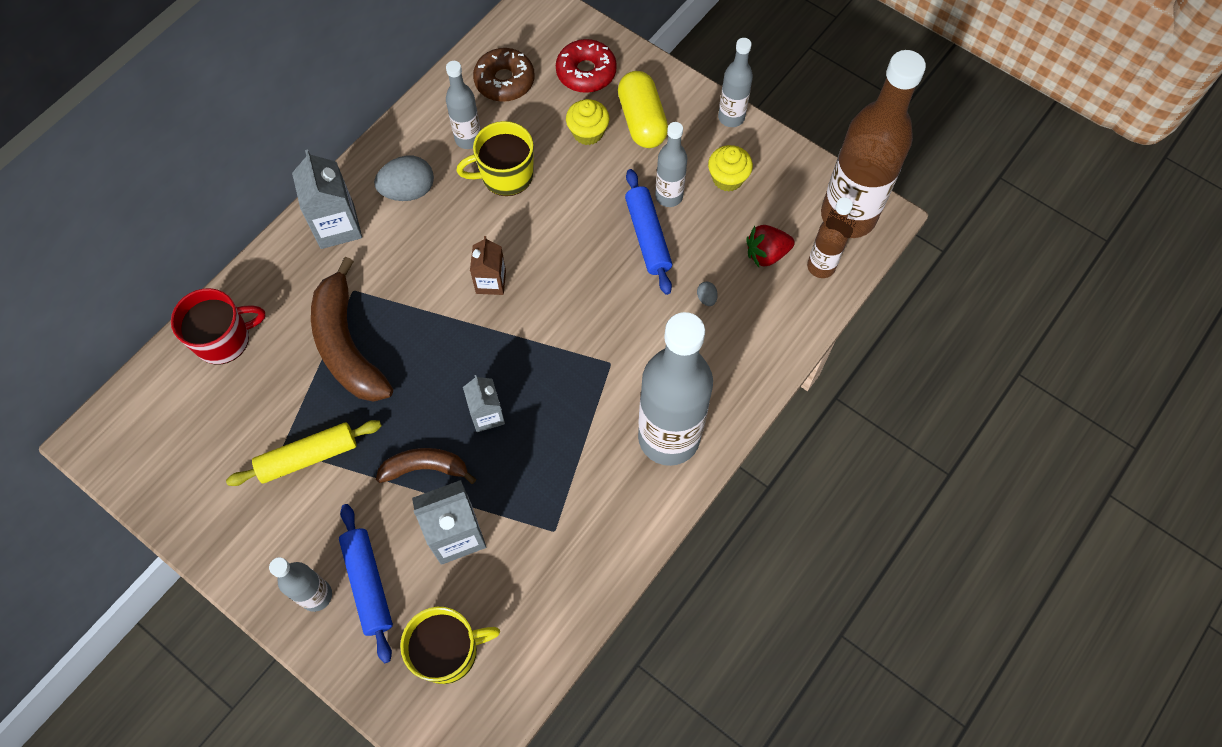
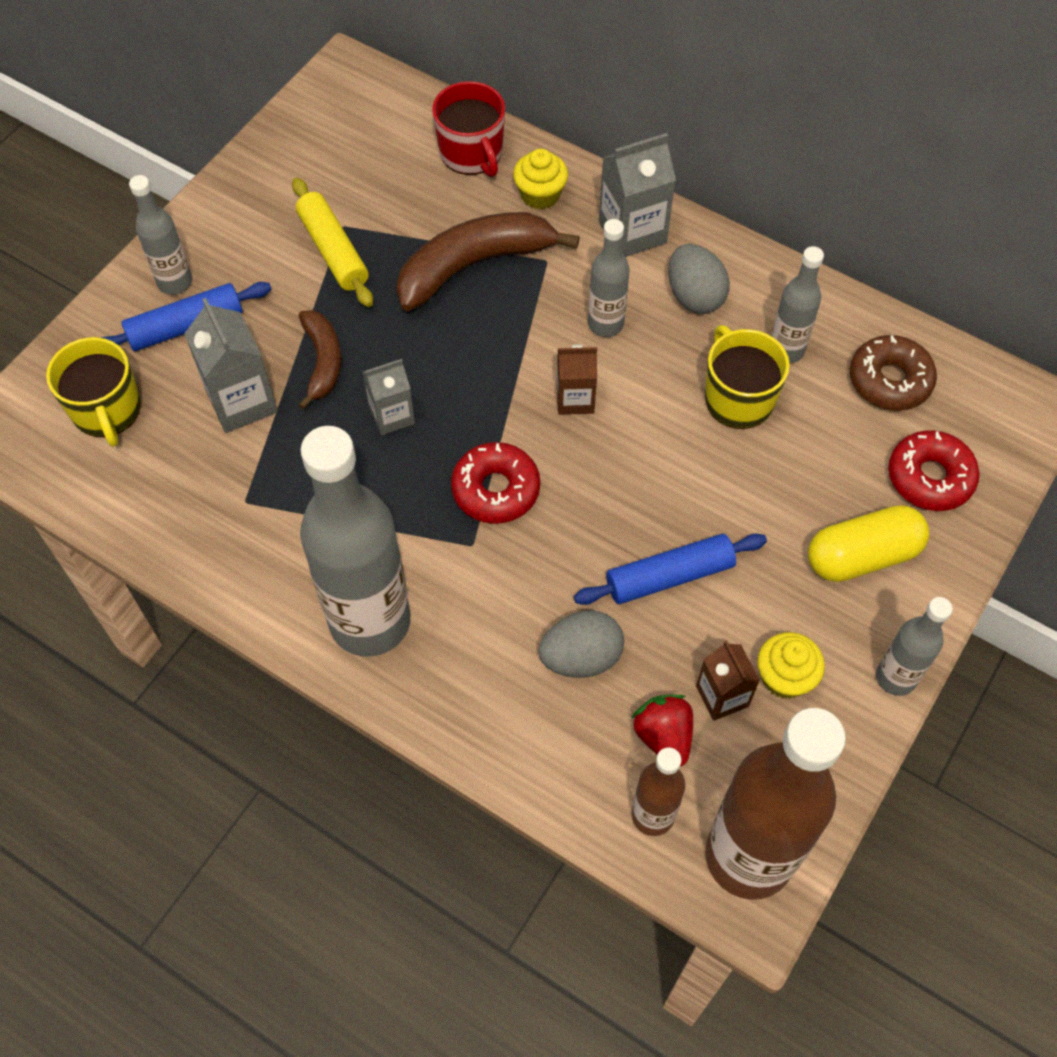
camera: 85 degrees right, 5 degrees down
yellow cupcake [566,99,609,145] -> yellow cupcake moved to [513,149,568,210]
grey bottle [655,122,687,207] -> grey bottle moved to [588,219,630,337]
grey egg [697,281,718,306] -> grey egg [539,611,624,678], size x2.28
none -> red donut [451,442,540,524]
none -> brown carton [696,641,760,721]

